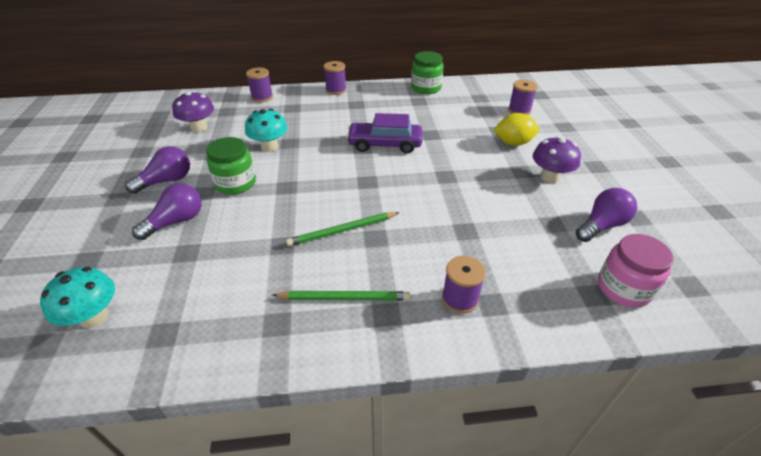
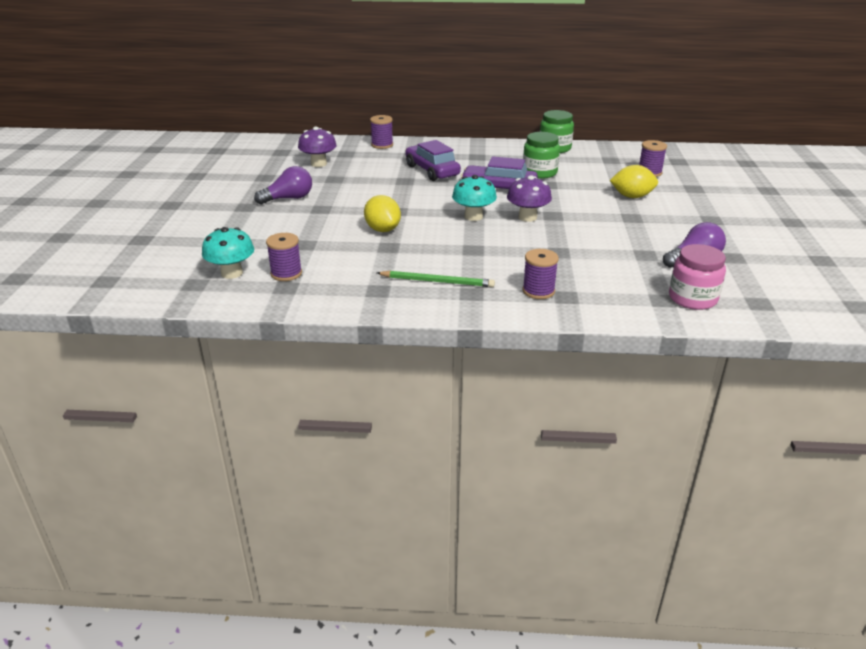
camera: 10 degrees right, 10 degrees down
purple light bulb [132,183,201,240] -> none
green jar [206,137,256,195] -> green jar moved to [523,132,560,179]
turquoise mushroom [245,109,288,152] -> turquoise mushroom moved to [452,175,497,221]
green pencil [286,212,400,246] -> none
purple spool [323,61,347,95] -> purple spool moved to [266,233,302,281]
purple mushroom [533,136,581,183] -> purple mushroom moved to [507,175,552,222]
none -> yellow lemon [364,195,401,232]
none -> purple car [405,140,461,181]

